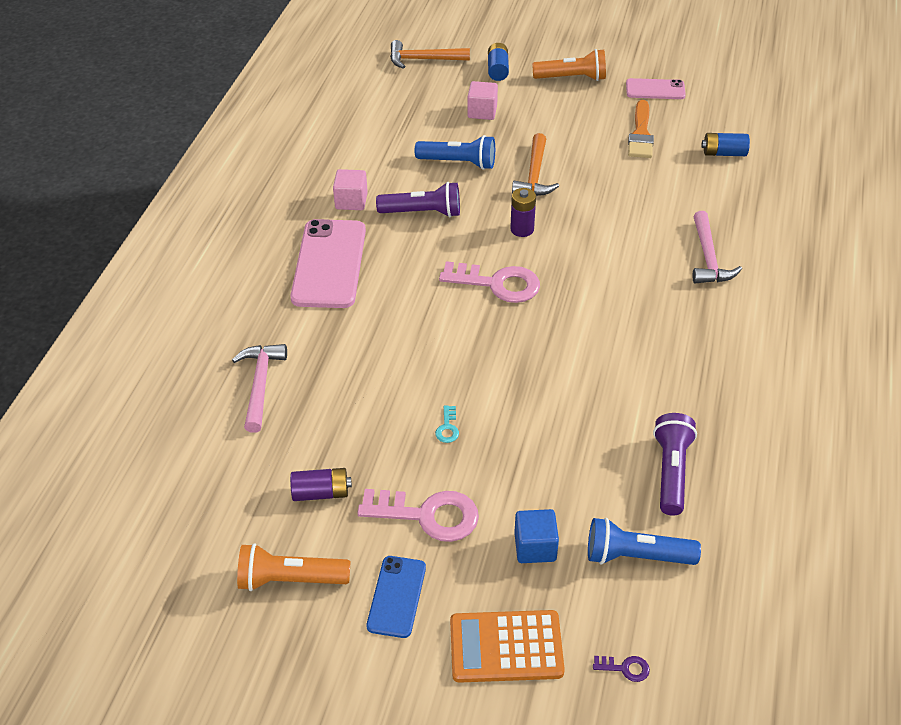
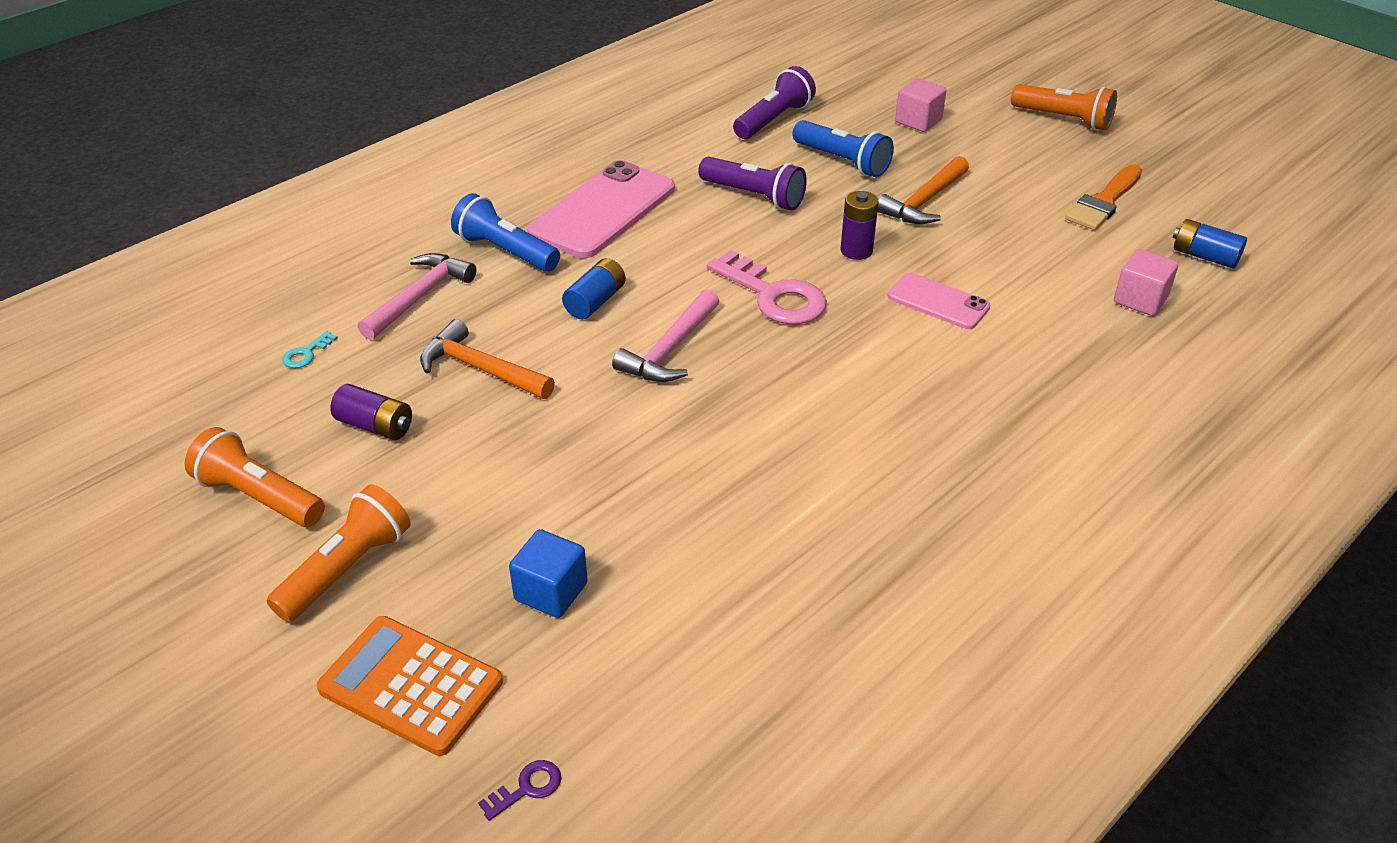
camera: 30 degrees right, 5 degrees down
pink cube [333,169,368,210] -> pink cube moved to [1114,249,1178,316]
pink key [357,489,479,542] -> none
blue phone [367,556,426,638] -> orange flashlight [267,484,411,622]
orange hammer [390,40,470,69] -> orange hammer moved to [420,319,555,399]
turquoise key [435,405,459,443] -> turquoise key moved to [282,331,338,368]
blue battery [488,43,509,81] -> blue battery moved to [562,258,626,320]
blue flashlight [588,518,701,565] -> blue flashlight moved to [451,193,560,272]
purple key [593,656,650,682] -> purple key turned 75 degrees counterclockwise [478,760,561,821]
pink phone [626,78,686,99] -> pink phone moved to [888,273,990,329]
purple flashlight [653,413,697,516] -> purple flashlight moved to [733,66,816,139]
pink hammer [692,211,742,283] -> pink hammer moved to [612,289,719,382]

